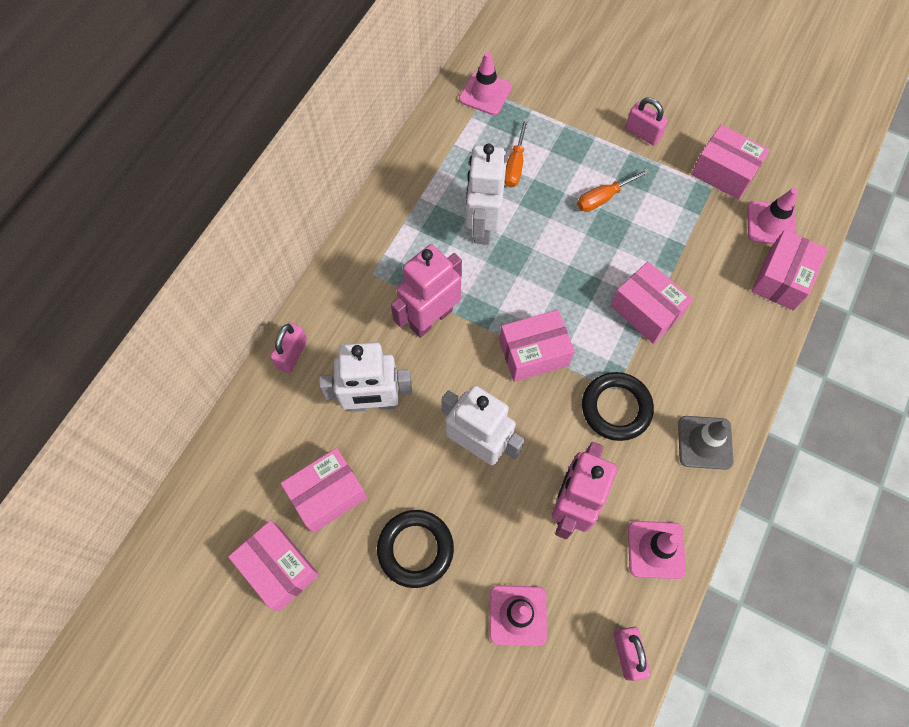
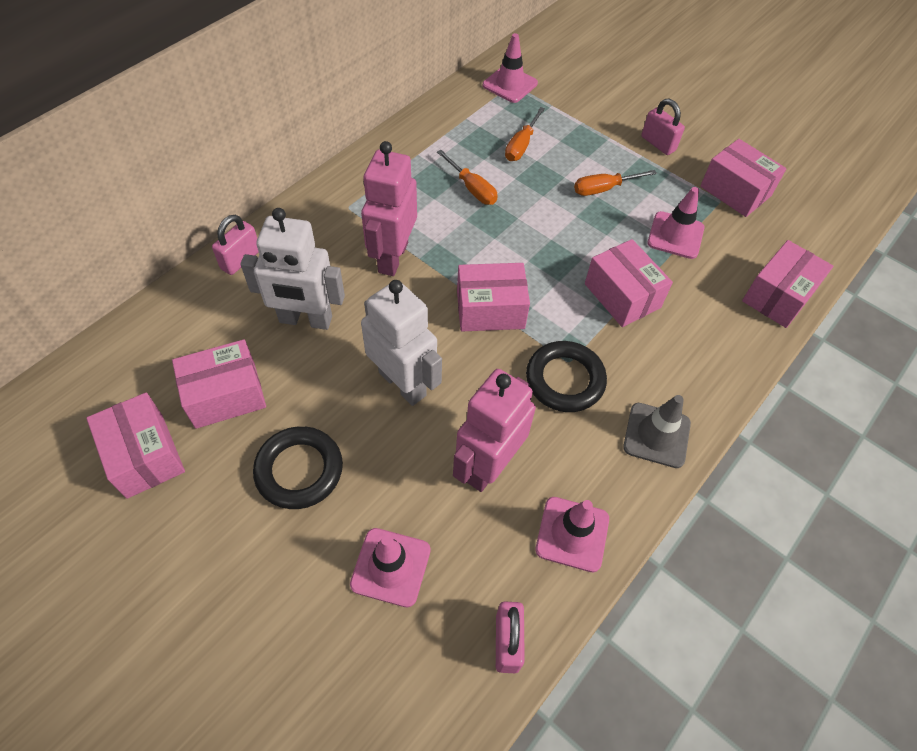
camera: 10 degrees right, 10 degrees down
pink robot [391,244,462,338] -> pink robot turned 45 degrees counterclockwise [361,141,417,276]
white robot [466,143,506,245] -> orange screwdriver [437,150,498,205]
pink traffic cone [747,188,798,244] -> pink traffic cone moved to [647,187,704,259]

